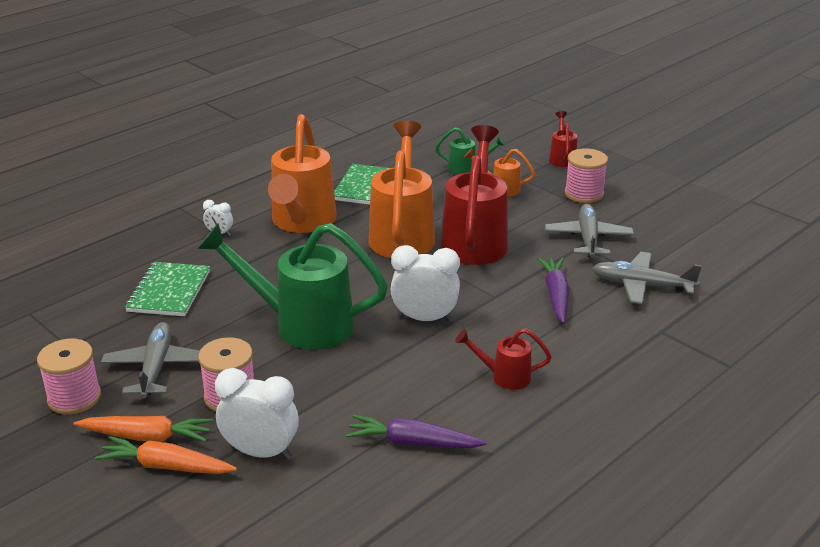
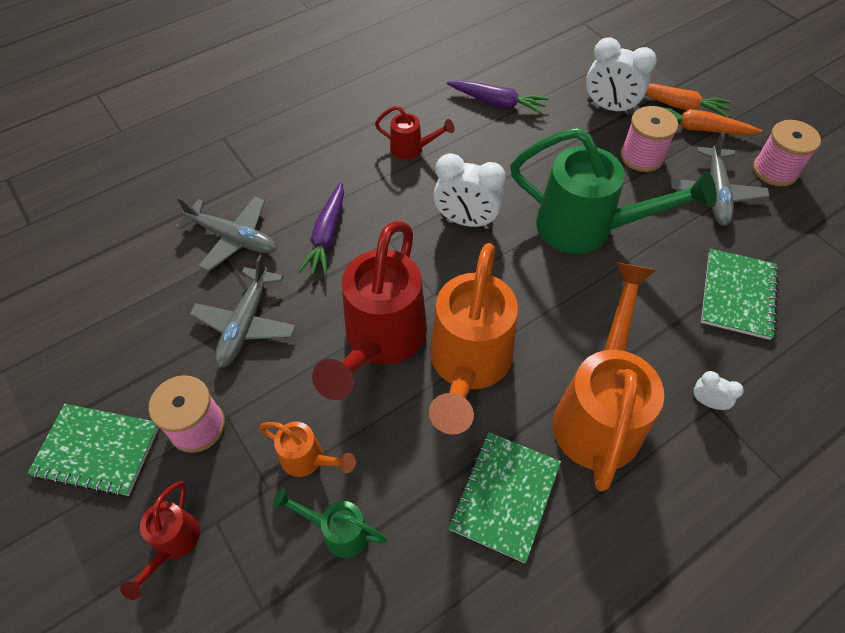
camera: 170 degrees left, 25 degrees up
none -> green notebook [27,404,159,497]

